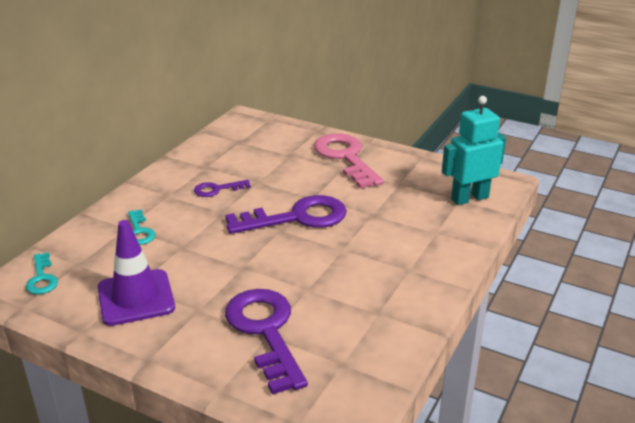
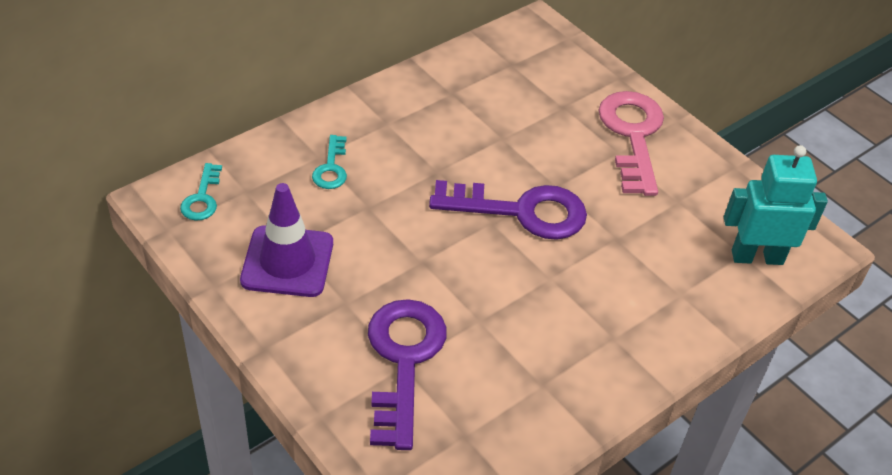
camera: 20 degrees right, 15 degrees up
purple key [194,180,251,197] -> none

